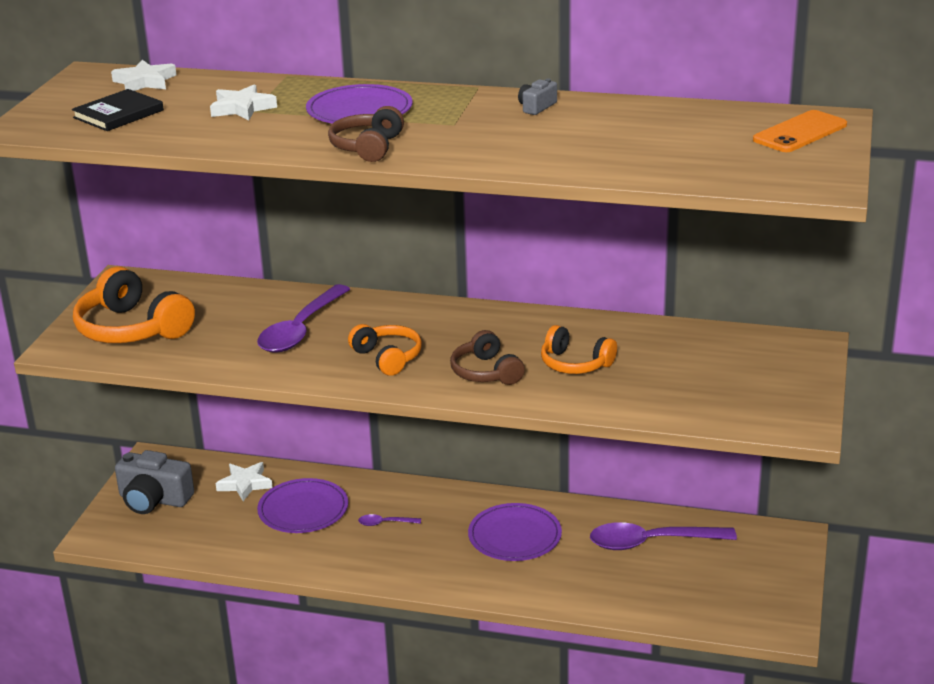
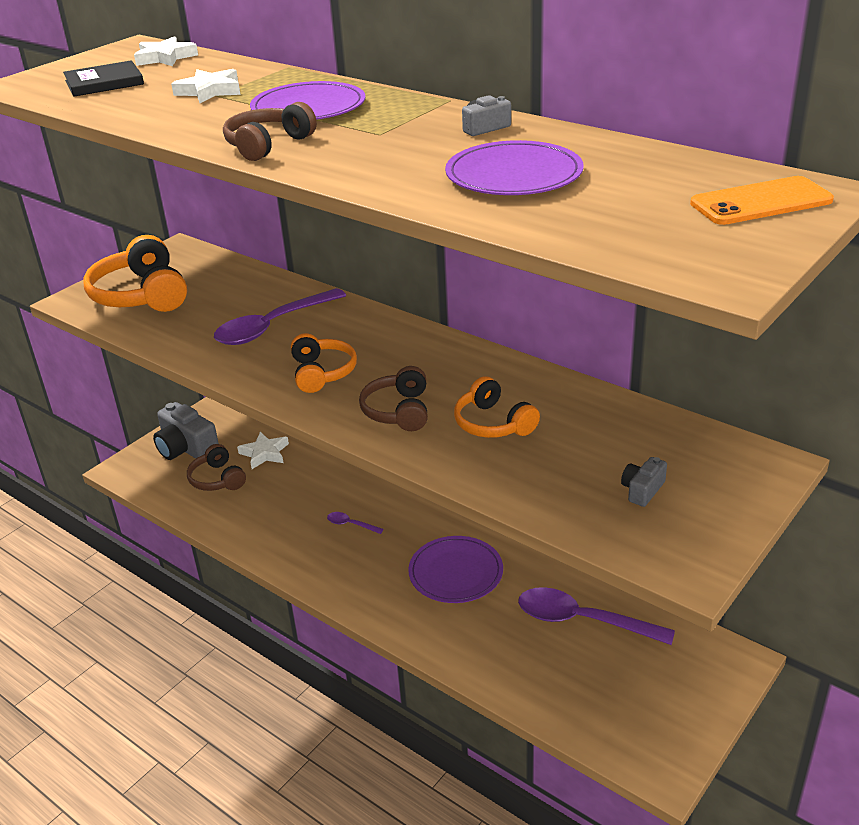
camera: 25 degrees right, 5 degrees up
purple plate [257,478,348,533] -> purple plate moved to [445,140,584,195]
none -> brown headphones [187,444,246,491]
none -> grey camera [621,457,667,507]

